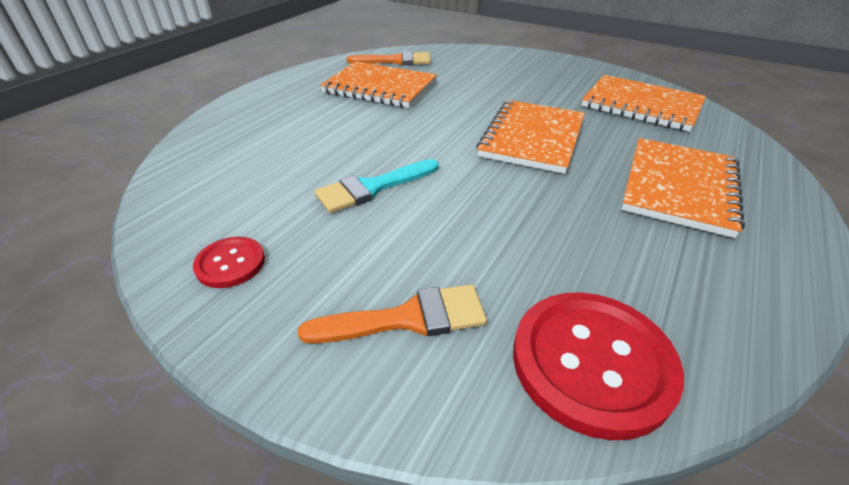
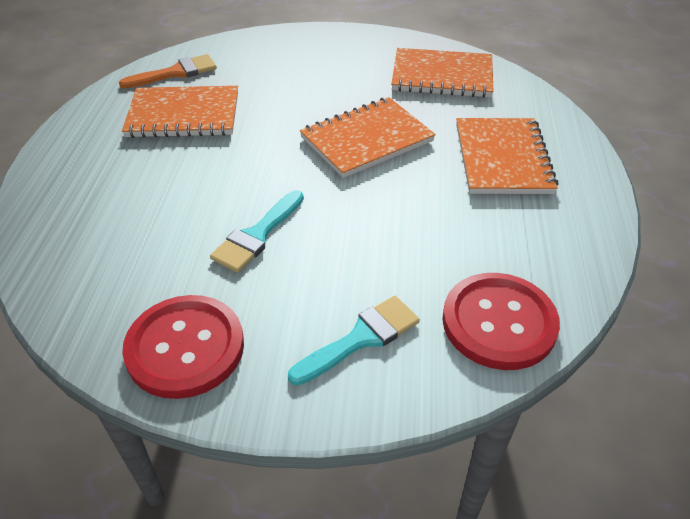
camera: 25 degrees left, 5 degrees up
red button [193,237,265,288] -> red button [122,295,244,399], size x1.92
orange brush [298,284,487,344] -> turquoise brush [288,296,420,386]
orange notebook [476,100,585,174] -> orange notebook turned 60 degrees clockwise [300,97,436,178]

